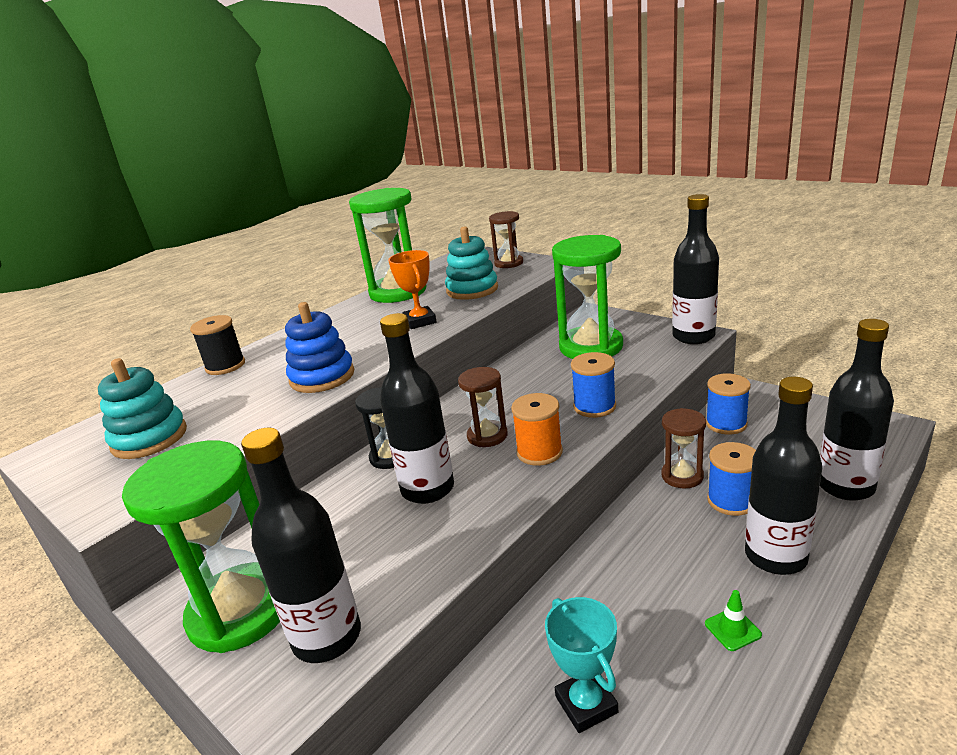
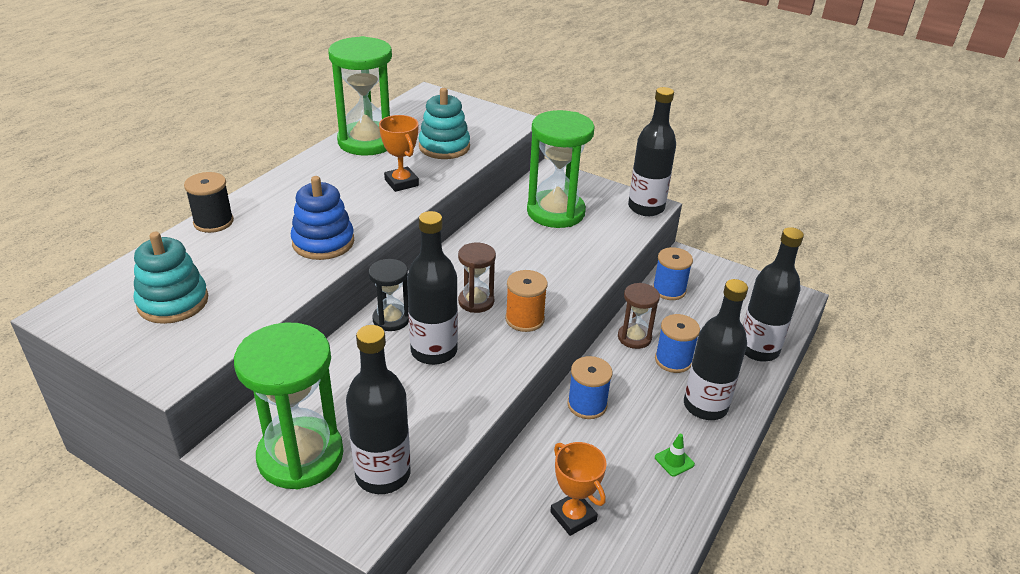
camera: 15 degrees left, 10 degrees up
brown hourglass [489,211,523,268] -> none
turquoise trophy [545,597,618,733] -> orange trophy [550,442,606,536]
blue spool [571,352,616,418] -> blue spool moved to [567,356,613,419]

